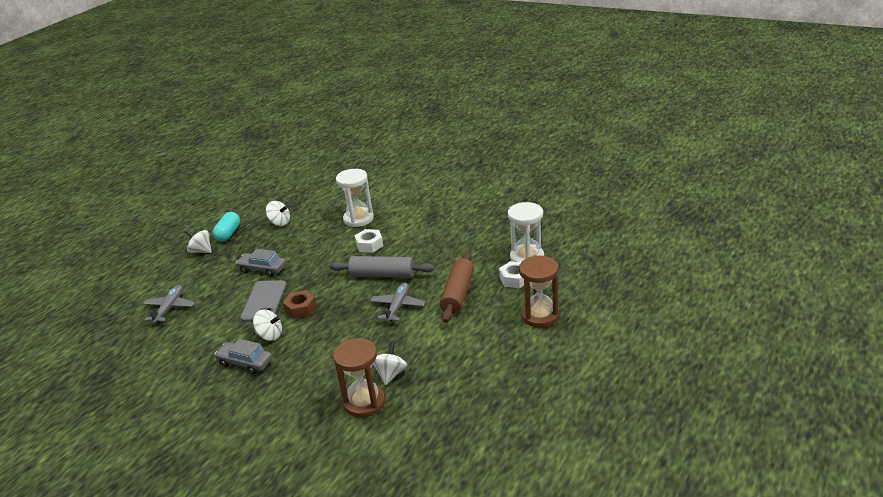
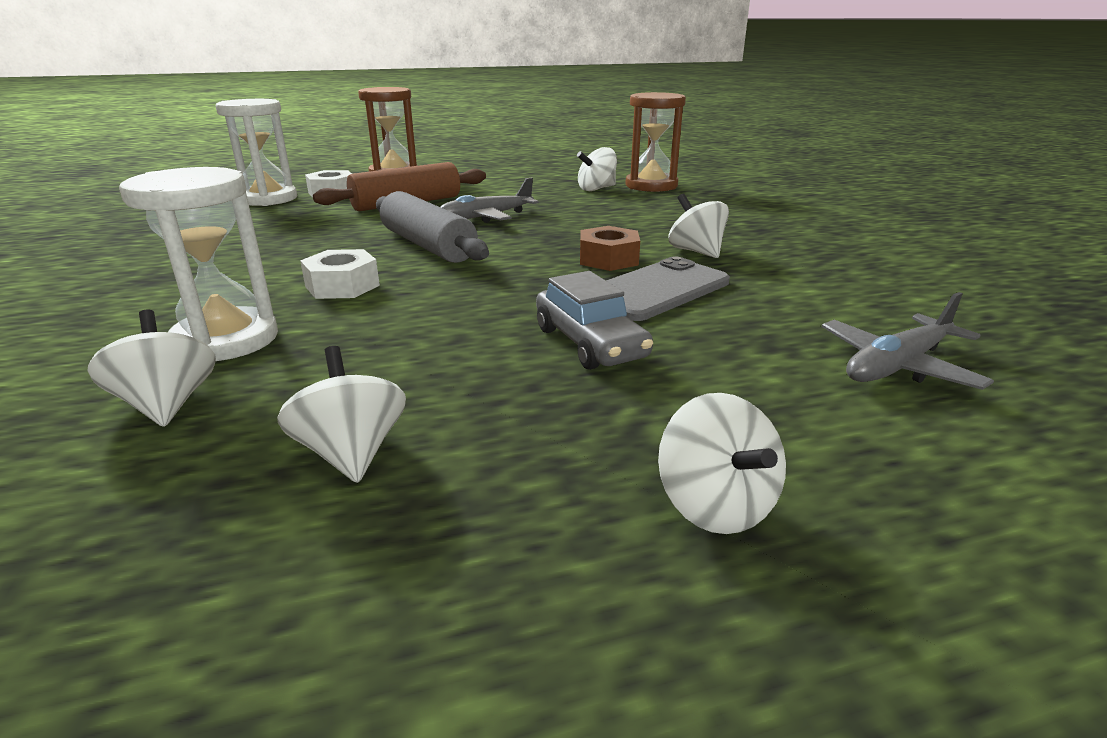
camera: 140 degrees left, 5 degrees down
turquoise capsule [212,212,240,242] -> none
grey car [214,339,272,374] -> none
none -> white spinning top [87,309,216,427]

